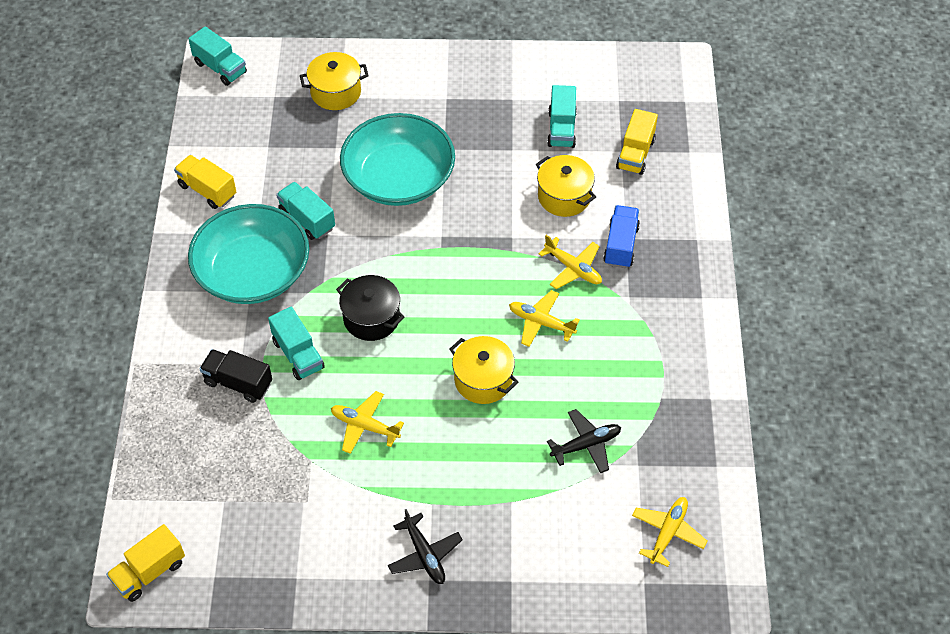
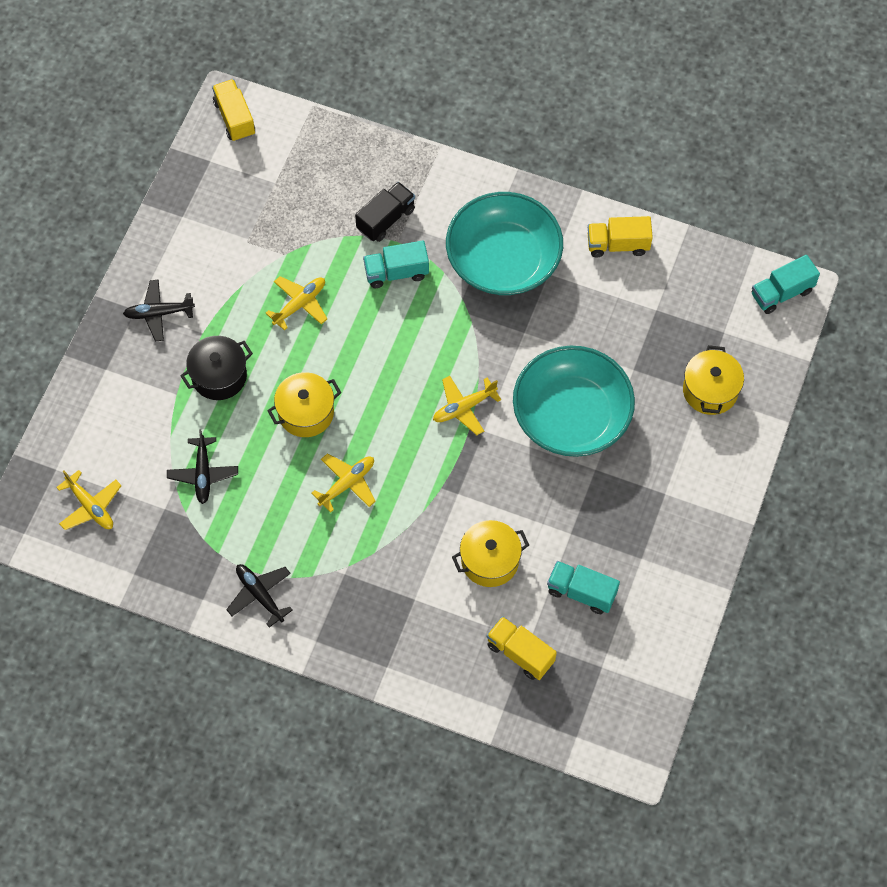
camera: 110 degrees right, 10 degrees up
yellow truck [174,155,236,209] -> yellow truck turned 150 degrees counterclockwise [588,216,653,257]
turquoise truck [276,182,335,240] -> none
black pot [336,275,404,341] -> black pot moved to [180,336,253,400]
yellow plane [539,235,602,289] -> yellow plane moved to [433,376,501,435]
blue truck [603,205,640,268] -> none
none -> black plane [226,564,293,628]

